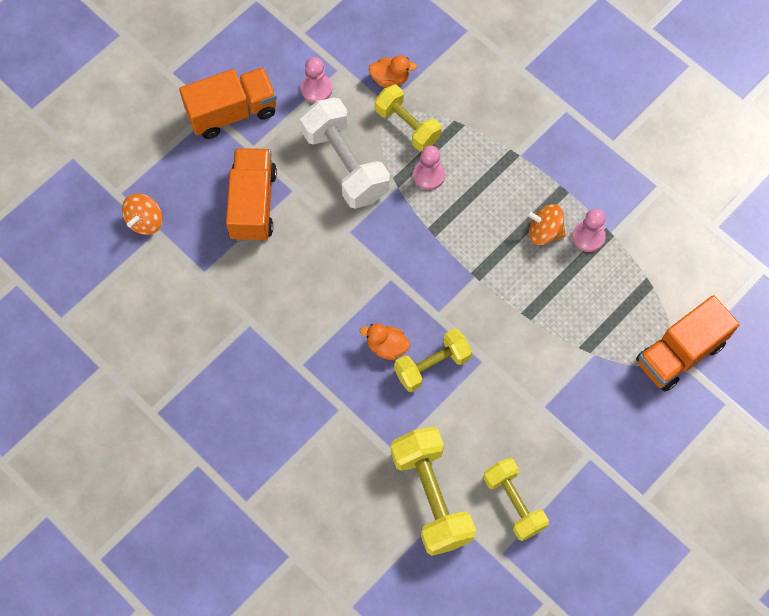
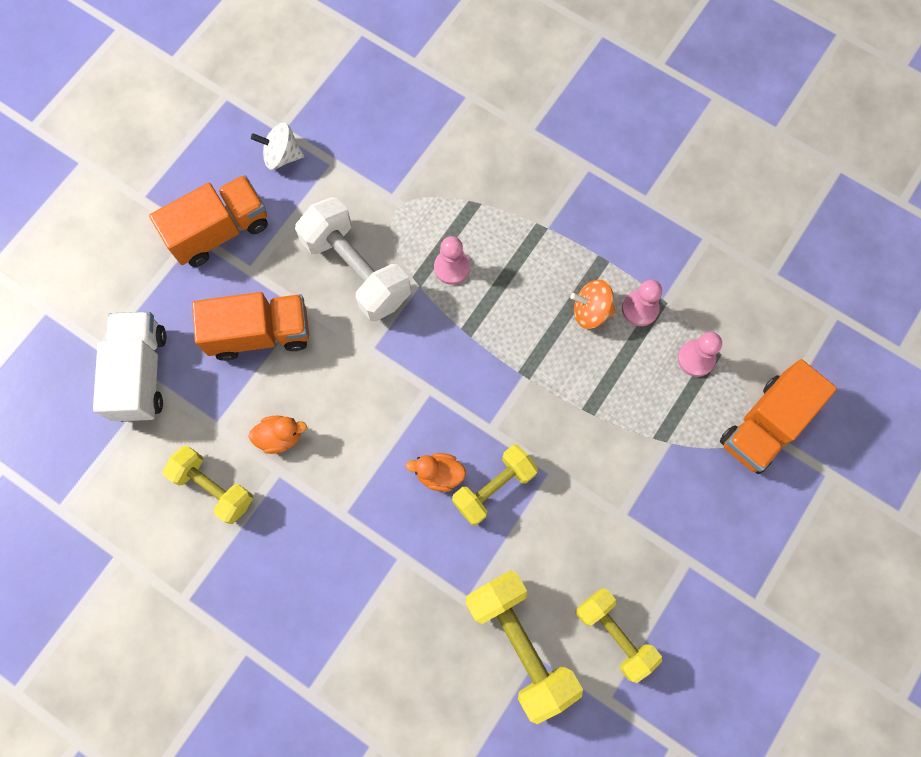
camera: 10 degrees left, 5 degrees up
orange spinning top [122,194,163,235] -> white truck [93,312,167,422]
orange truck [226,148,277,242] -> orange truck turned 90 degrees clockwise [192,292,309,361]
pink pawn [301,57,332,103] -> pink pawn moved to [678,332,722,377]
orange duck [368,55,417,87] -> orange duck moved to [248,416,307,454]
yellow dumbbell [375,85,441,151] -> yellow dumbbell moved to [163,446,253,524]
none -> white spinning top [251,122,304,170]

